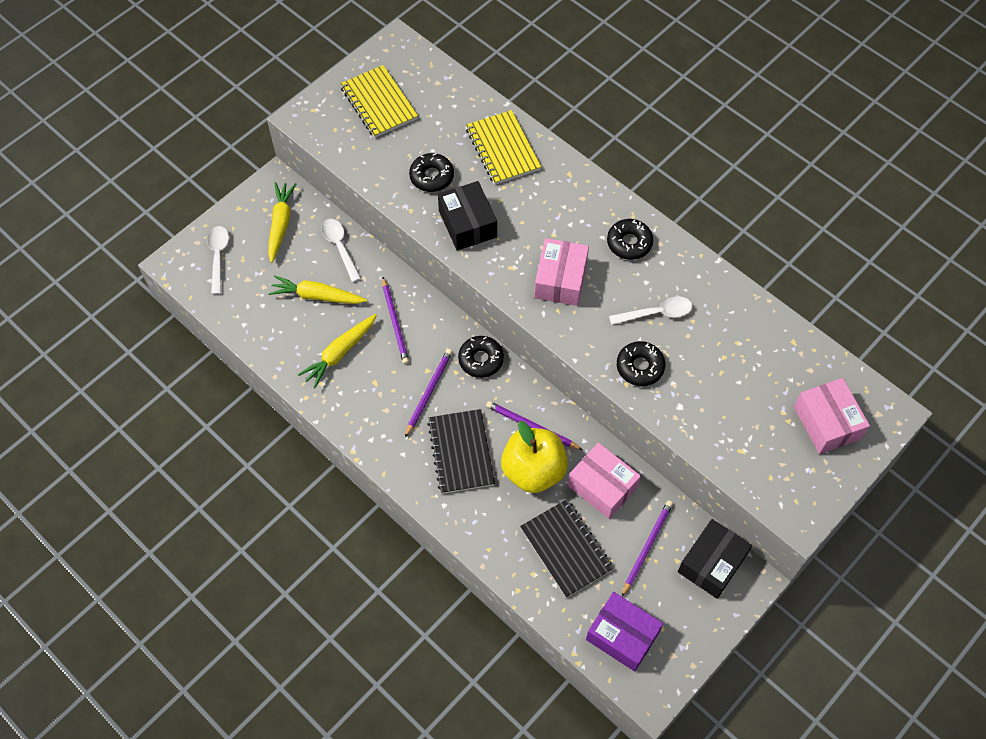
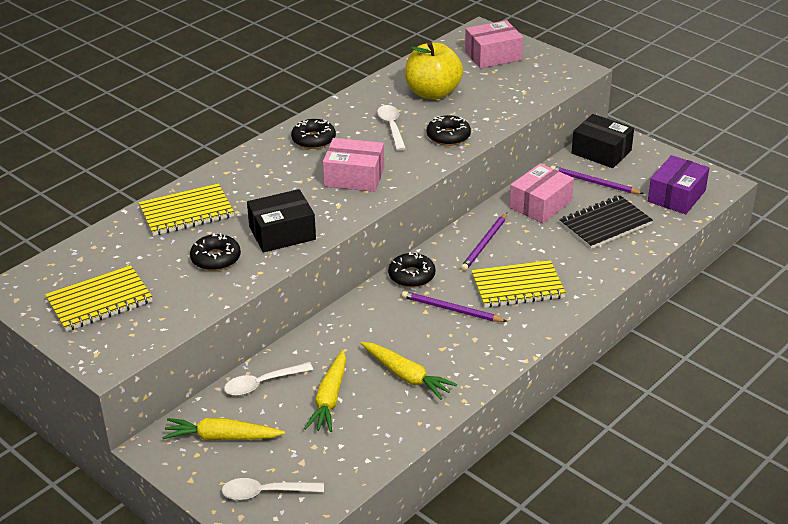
camera: 90 degrees left, 25 degrees down
purple pencil [382,277,409,364] -> none
black notebook [427,409,495,494] -> yellow notebook [471,260,566,308]
yellow apple [501,421,568,493] -> yellow apple moved to [405,42,463,100]

